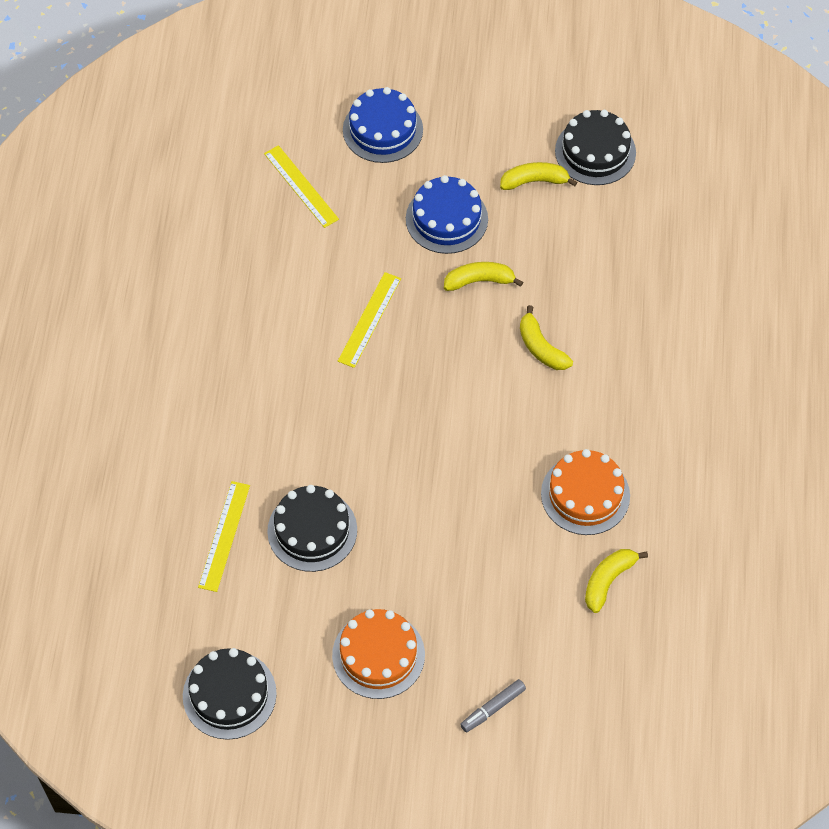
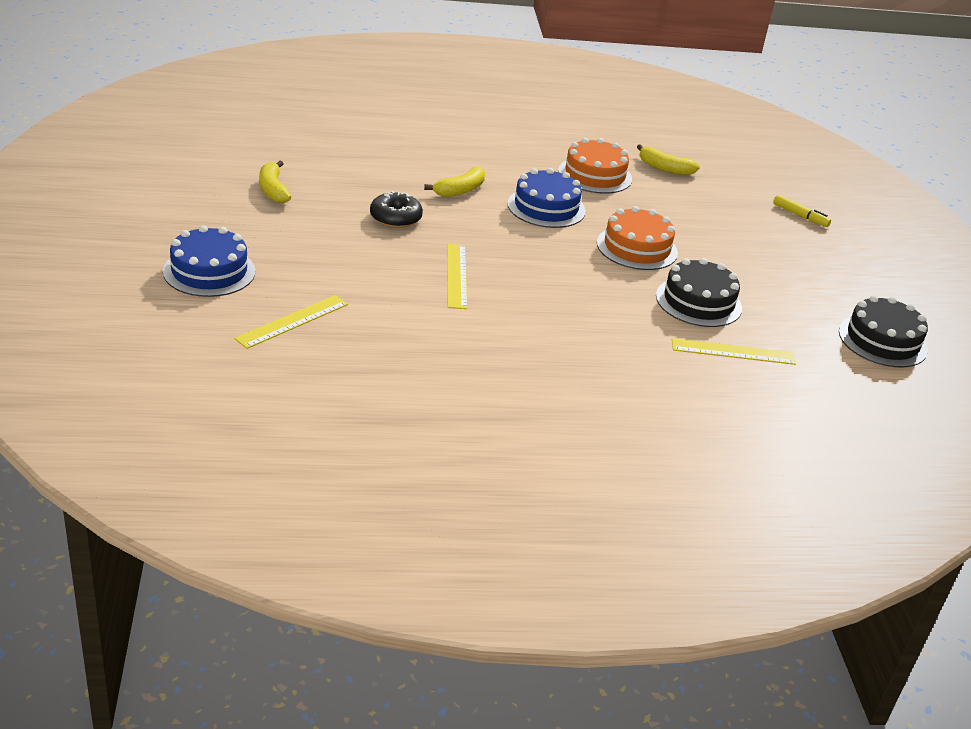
camera: 105 degrees left, 25 degrees down
orange cake [332,609,425,699] -> orange cake moved to [597,206,678,270]
yellow ruler [338,272,401,368] -> yellow ruler turned 75 degrees clockwise [447,244,467,309]
blue cake [406,175,488,254] -> blue cake moved to [507,168,586,228]
yellow banana [444,262,523,291] -> black donut [370,191,423,228]
grey marker [460,679,526,733] -> yellow marker [773,195,831,227]
black cake [555,110,636,185] -> none

